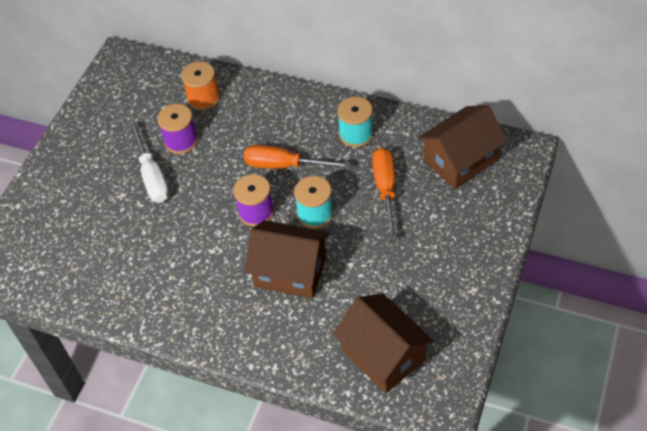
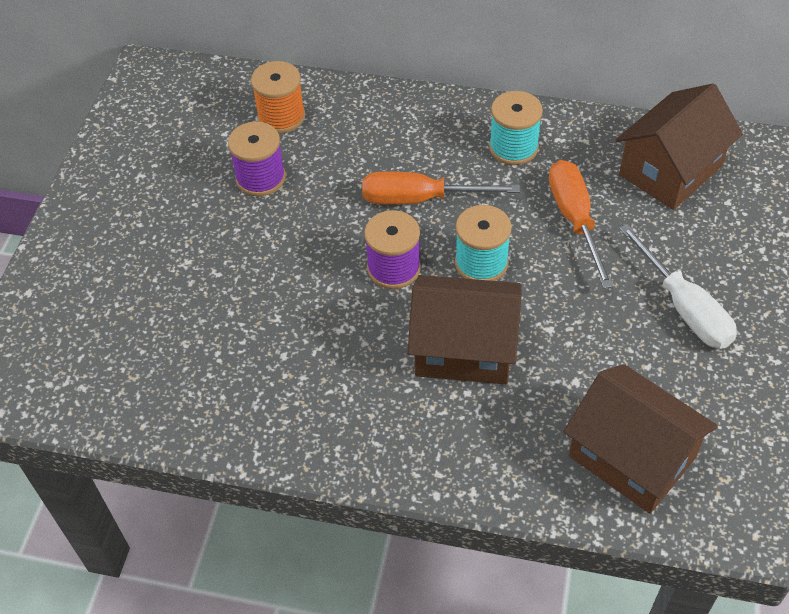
camera: 10 degrees left, 0 degrees up
white screwdriver [130,122,169,203] -> white screwdriver moved to [619,224,737,349]

